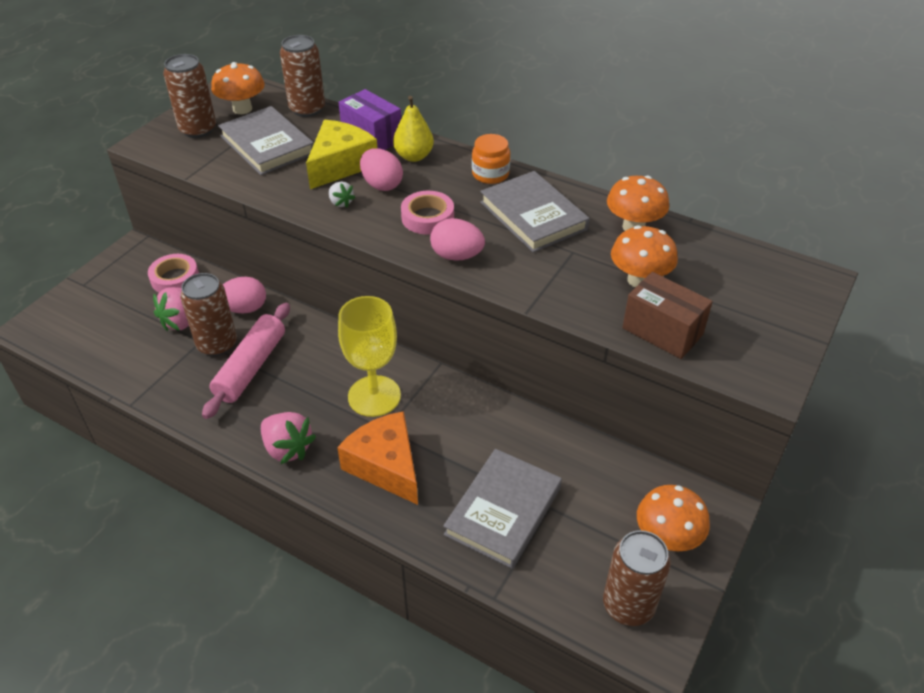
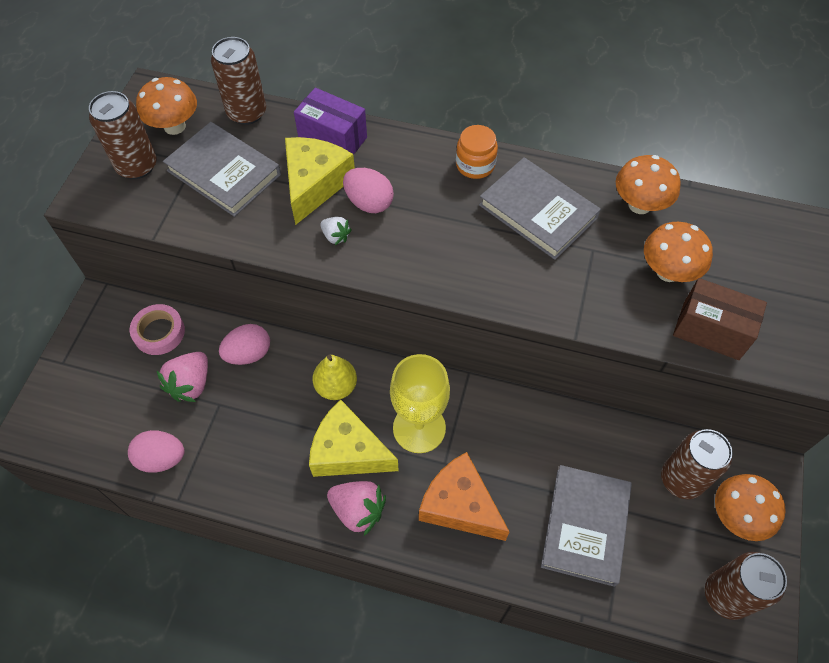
camera: 15 degrees left, 15 degrees up
brown can [180,273,237,356] -> brown can moved to [661,429,733,499]
pink rolling pin [202,303,290,419] -> none
yellow pear [393,96,434,162] -> yellow pear moved to [313,355,357,400]
pink tape [401,191,454,234] -> none
pink egg [430,218,485,261] -> pink egg moved to [128,430,185,473]
none -> yellow cheese [309,400,399,477]

